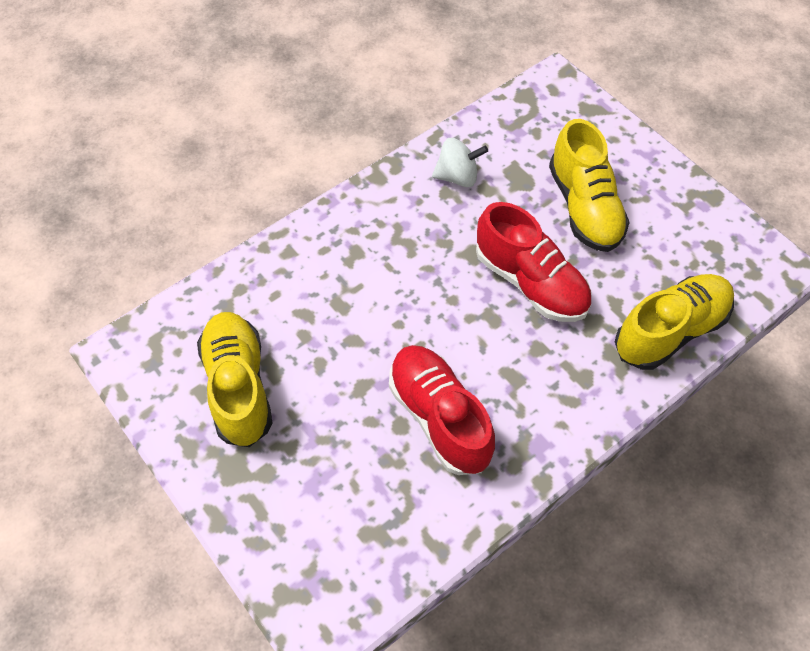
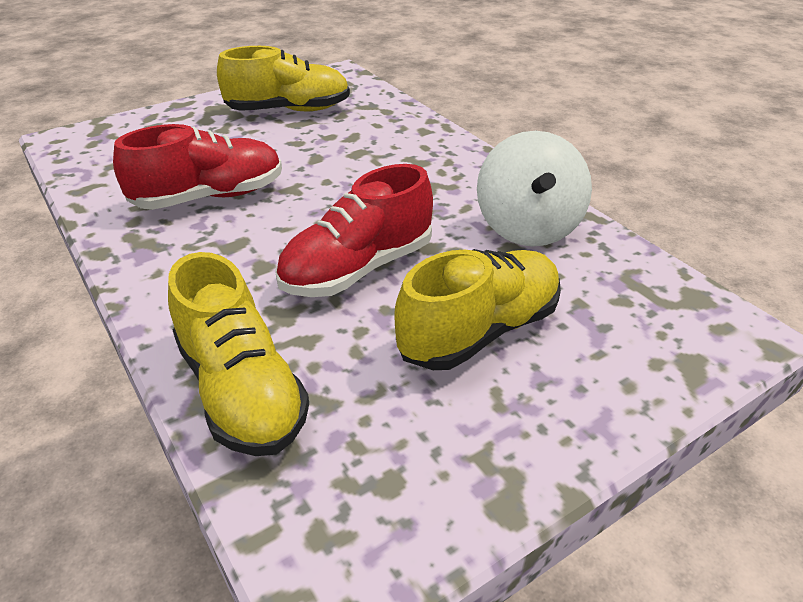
camera: 95 degrees right, 20 degrees down
white spinning top [432,138,488,187] -> white spinning top [477,131,592,247], size x1.63
yellow shoe [549,119,630,252] -> yellow shoe turned 150 degrees clockwise [394,249,561,370]

